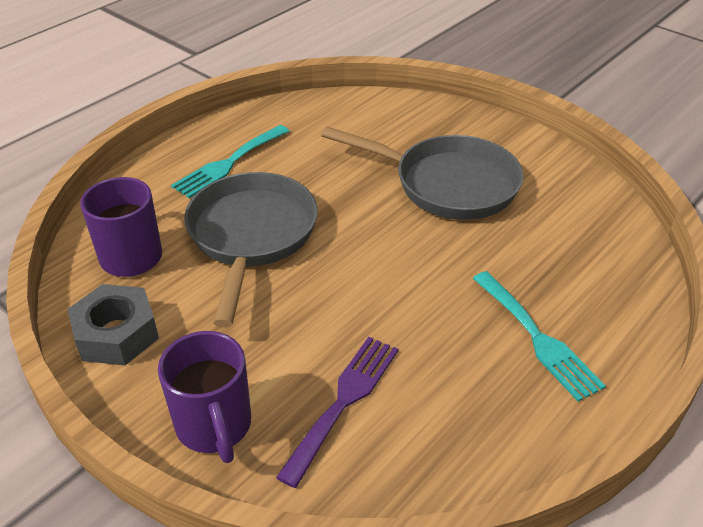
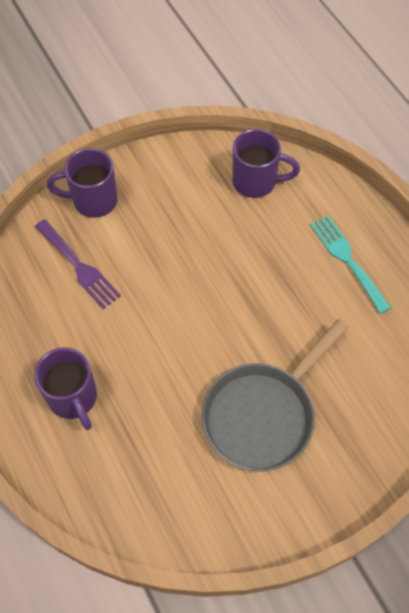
camera: 110 degrees right, 20 degrees up
grey nut [68,284,159,365] -> none
grey pan [184,172,318,327] -> none
turquoise fork [473,271,606,401] -> purple mug [34,347,97,430]

